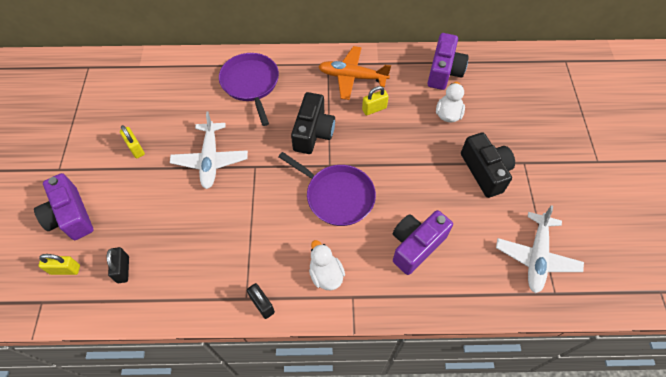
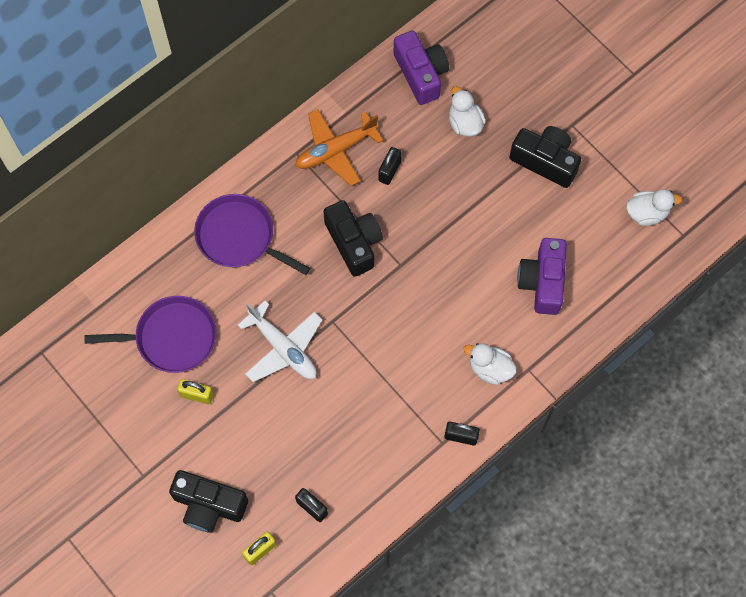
camera: 40 degrees left, 10 degrees up
purple camera [34,173,93,240] -> black camera [169,470,248,533]
purple pan [278,152,376,226] -> purple pan moved to [84,296,217,373]
yellow padlock [362,86,389,115] -> black padlock [378,147,402,185]
white plane [496,205,584,293] -> white duck [626,189,682,226]

